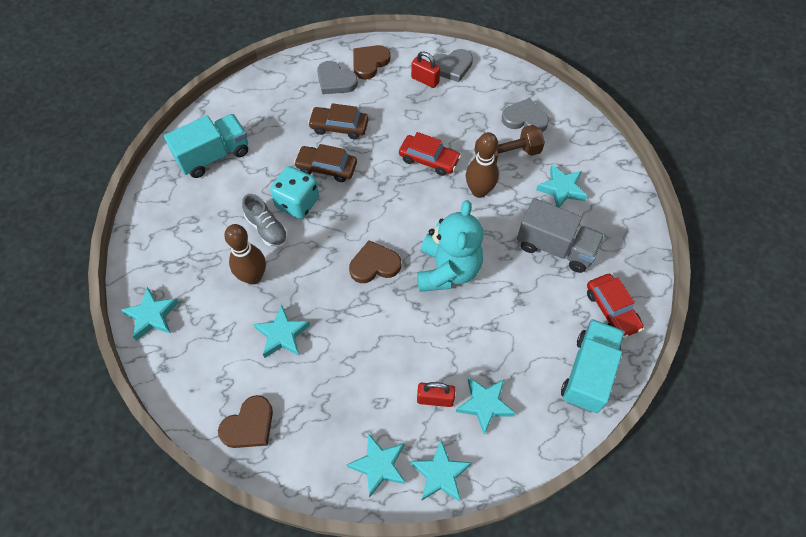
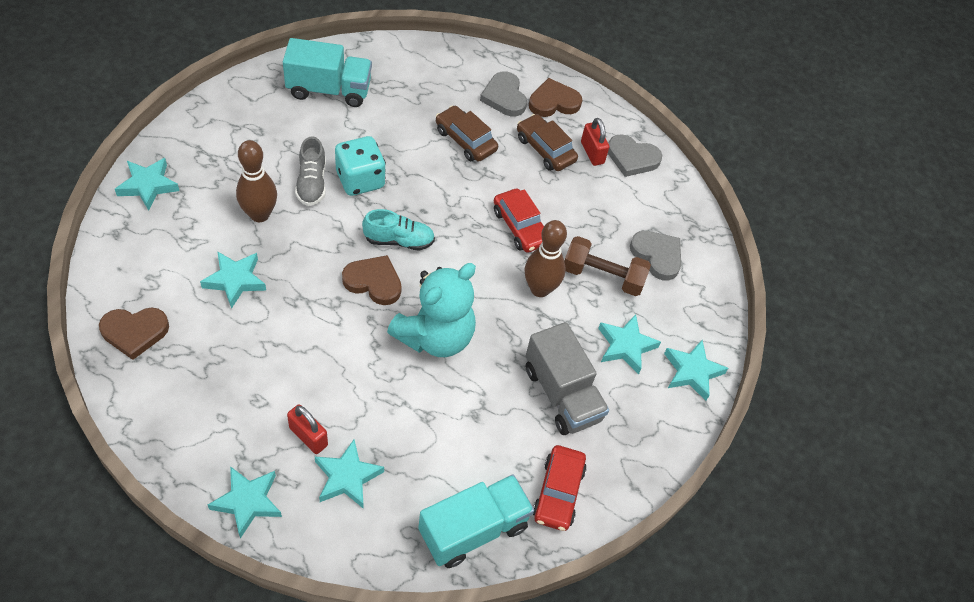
camera: 30 degrees right, 5 degrees down
brown car [294,144,357,182] -> brown car moved to [517,114,578,171]
turquoise star [347,433,406,497] -> turquoise star moved to [664,340,728,401]
none -> turquoise shoe [362,209,435,251]

